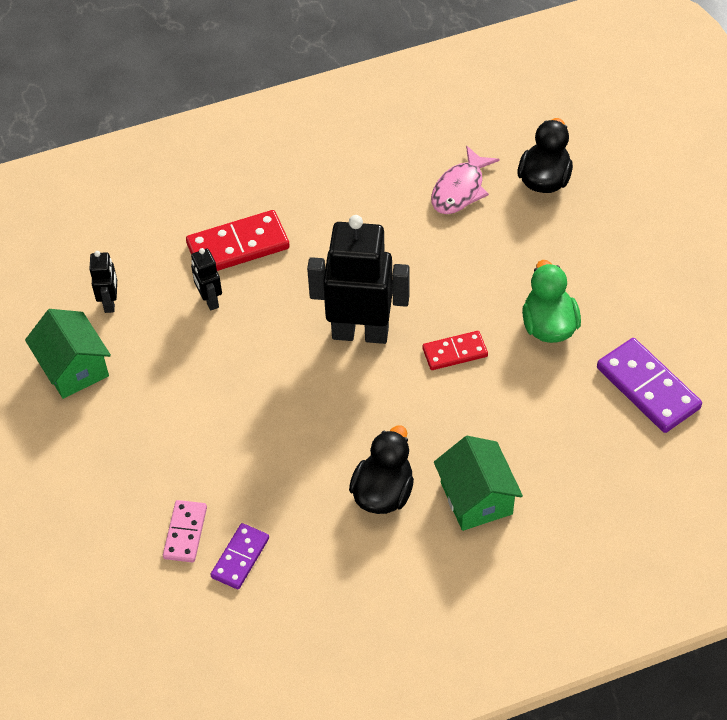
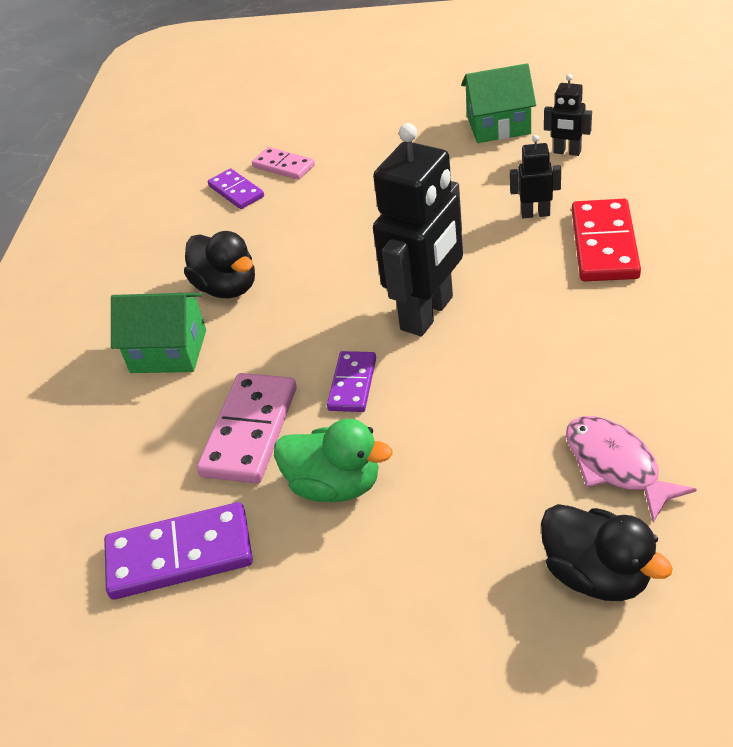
camera: 120 degrees right, 10 degrees down
red domino [422,331,488,370] -> purple domino [327,351,376,412]
none -> pink domino [197,373,297,484]

